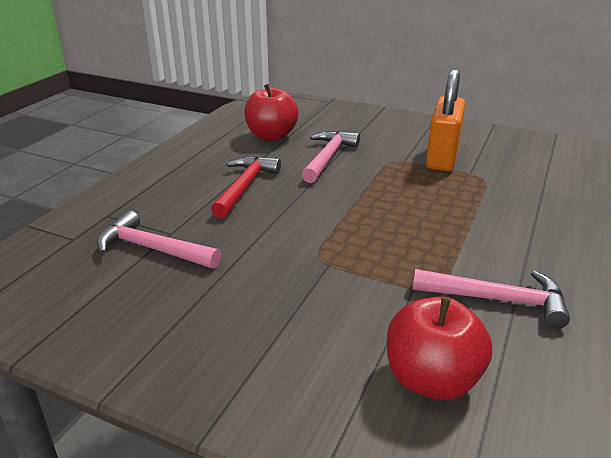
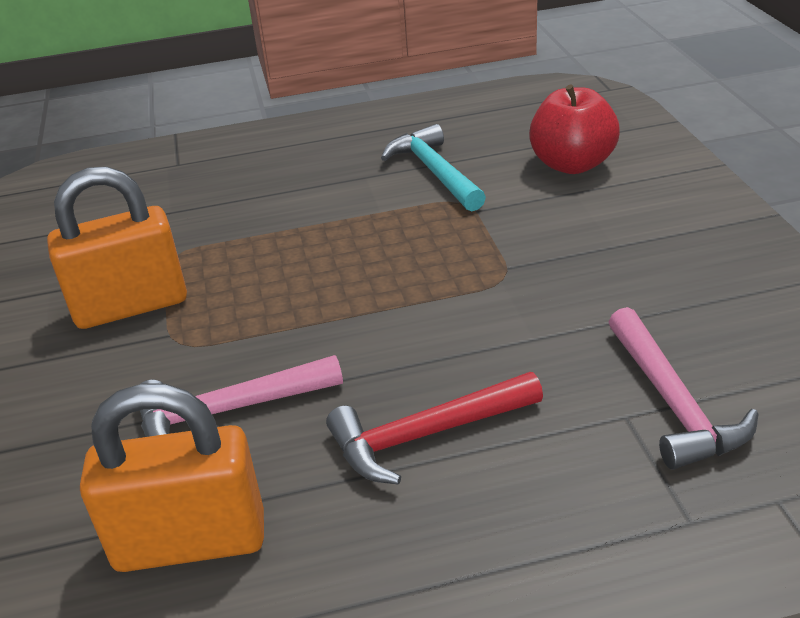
camera: 125 degrees left, 5 degrees up
red apple [244,84,299,141] -> orange padlock [80,383,264,572]
pink hammer [413,269,570,328] -> turquoise hammer [381,124,486,211]

